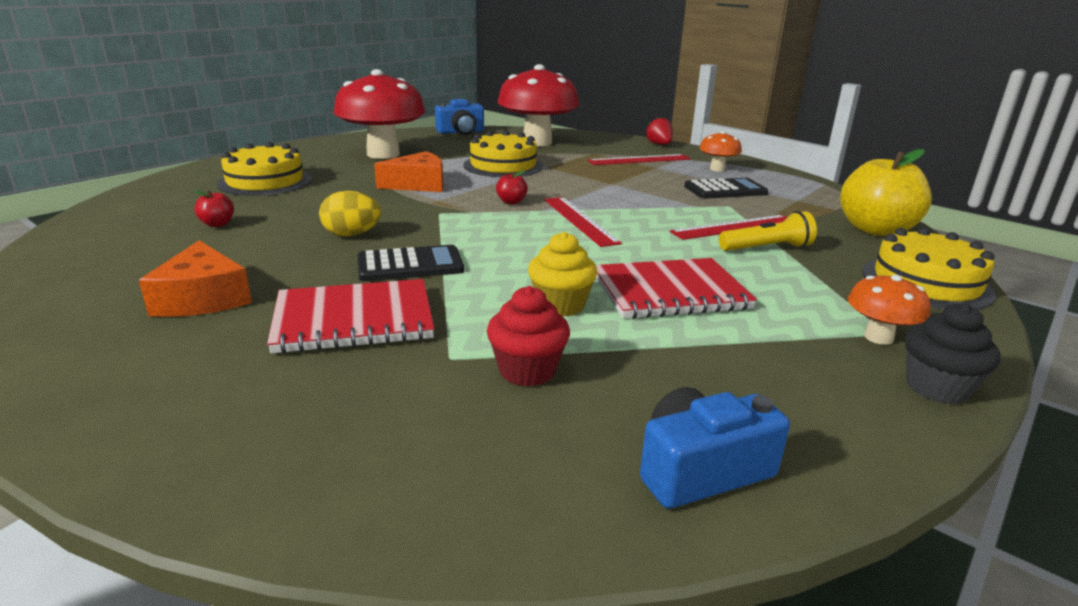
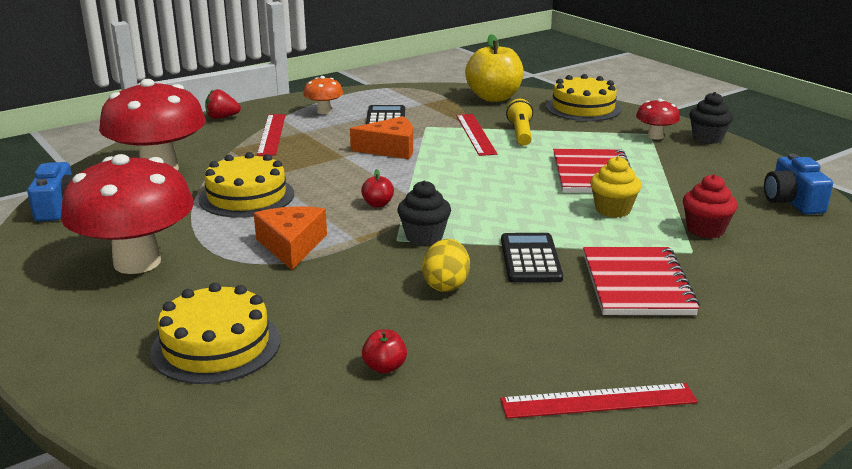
camera: 75 degrees left, 0 degrees up
orange cheese [139,240,252,317] -> orange cheese moved to [350,116,413,159]
red ruler [544,197,622,247] -> red ruler moved to [500,383,698,419]
orange mushroom [848,275,931,345] -> red mushroom [636,99,680,140]
none -> black cupcake [398,180,451,245]

